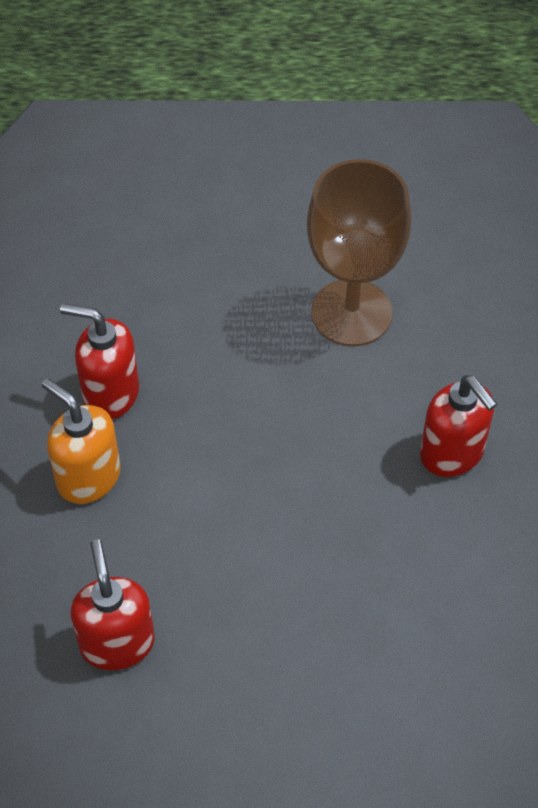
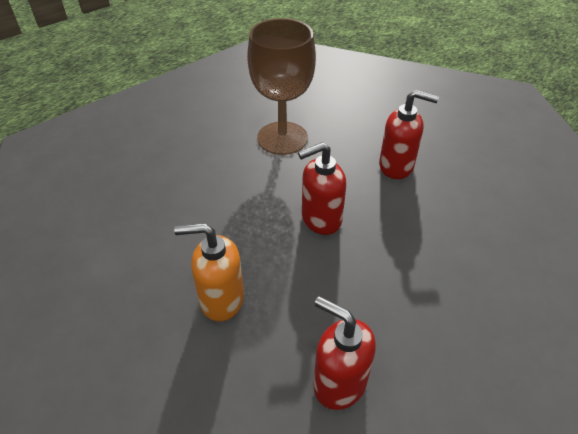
camera: 40 degrees left, 10 degrees down
red soap dispenser [60,304,139,419] -> red soap dispenser moved to [298,142,346,235]

